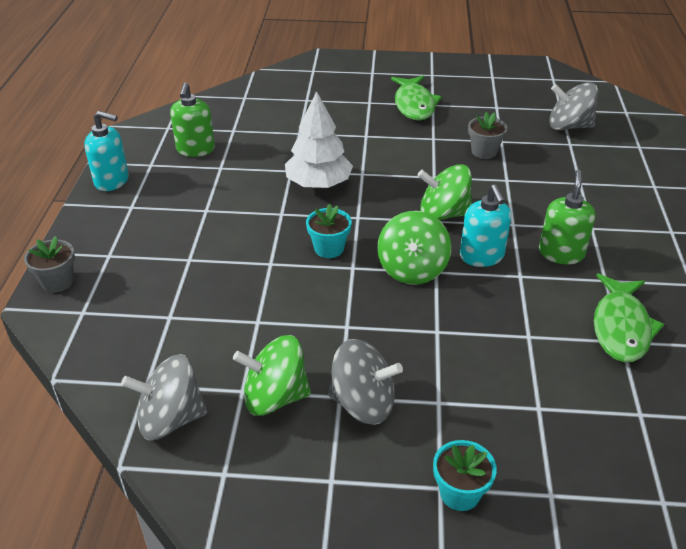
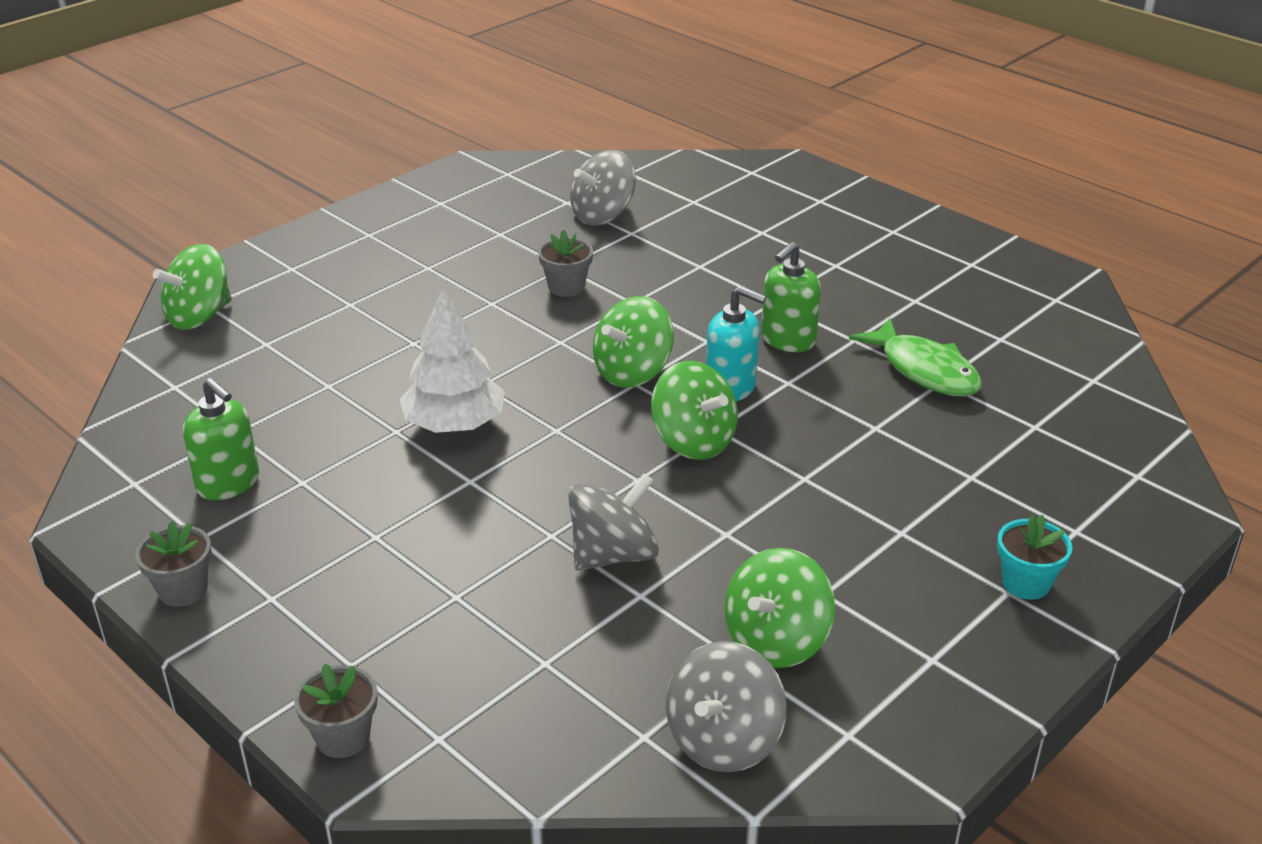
camera: 50 degrees left, 5 degrees down
turquoise soap dispenser [84,111,129,191] -> grey flower pot [135,521,212,607]
turquoise flower pot [306,204,352,258] -> none
grey spinning top [328,339,403,425] -> grey spinning top moved to [568,473,659,571]
green fish [391,76,442,121] -> none
green soap dispenser [539,170,596,264] -> green soap dispenser turned 105 degrees counterclockwise [761,242,821,352]
none -> green spinning top [153,244,232,330]

